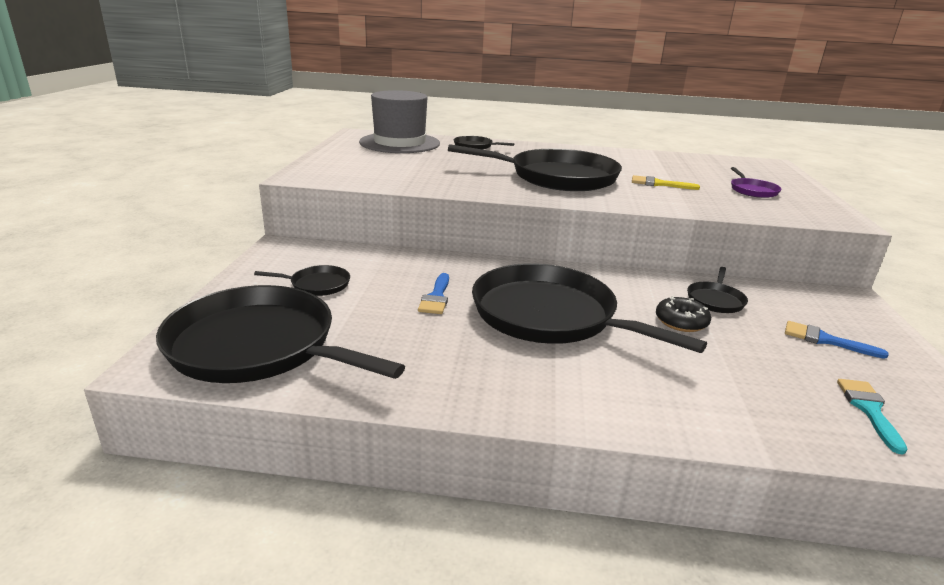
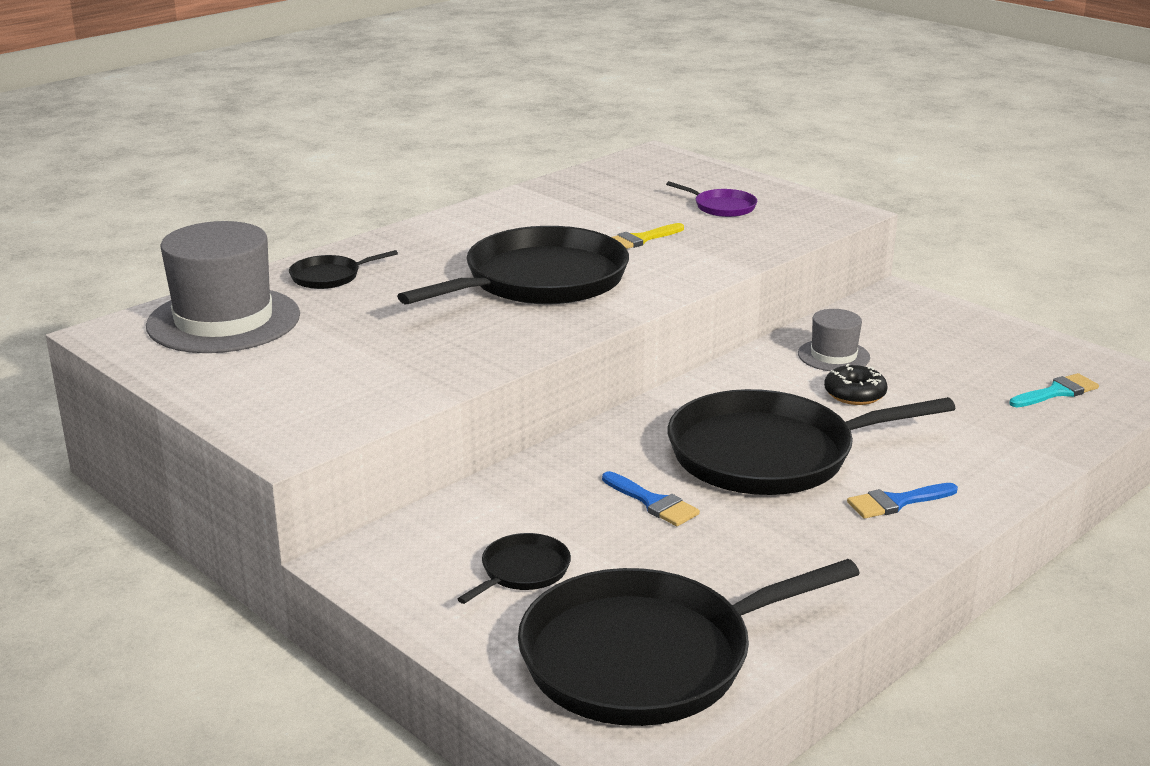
camera: 50 degrees left, 0 degrees up
black pan [687,267,748,313] -> grey hat [798,309,870,371]
blue brush [785,321,889,359] -> blue brush moved to [847,483,958,519]
turquoise brush [837,379,907,455] -> turquoise brush turned 105 degrees clockwise [1009,373,1099,407]

